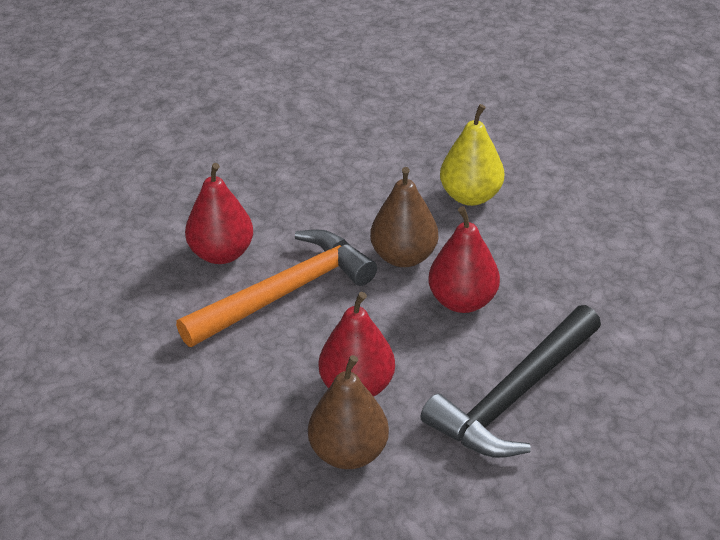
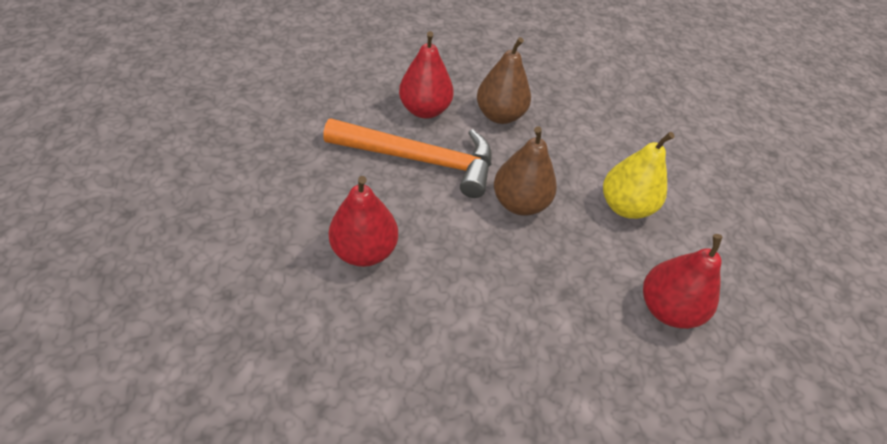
camera: 45 degrees right, 10 degrees up
brown pear [308,355,389,469] -> brown pear moved to [477,37,531,124]
black hammer [420,305,601,458] -> none
red pear [429,206,500,313] -> red pear moved to [643,234,722,329]

